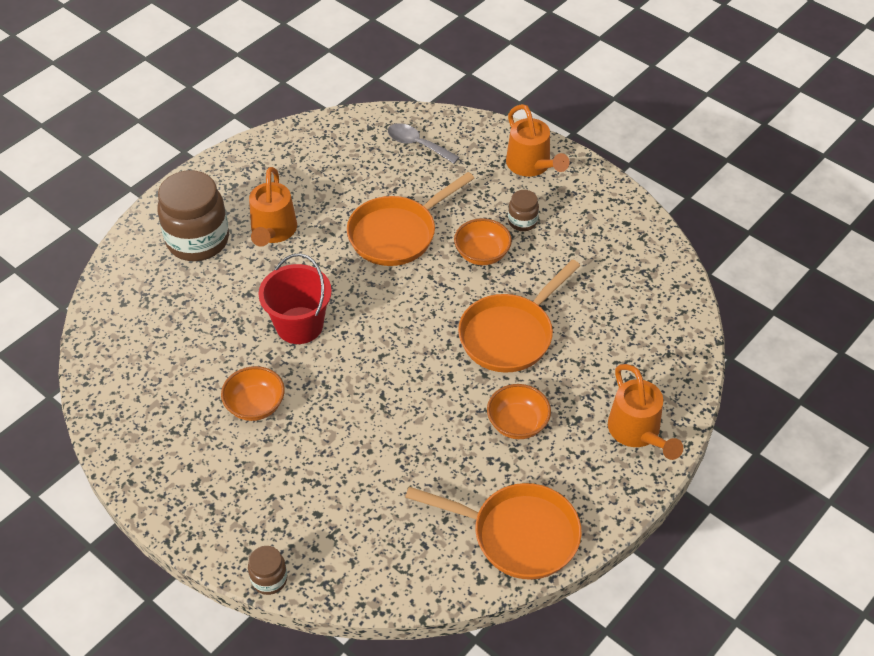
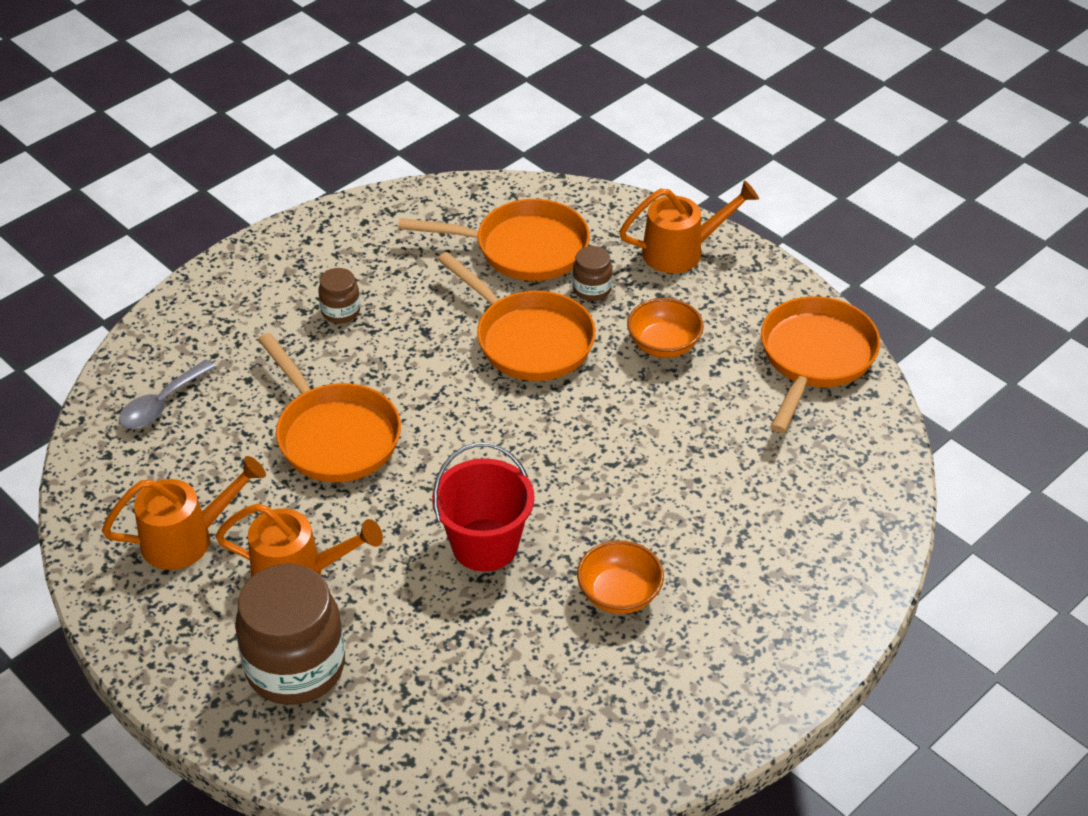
camera: 85 degrees left, 5 degrees down
brown jar [248,546,288,595] -> brown jar moved to [573,246,613,301]
orange bowl [454,218,512,265] -> none
orange watering can [506,104,570,177] -> orange watering can moved to [102,456,266,570]
none -> orange pan [398,199,590,281]

